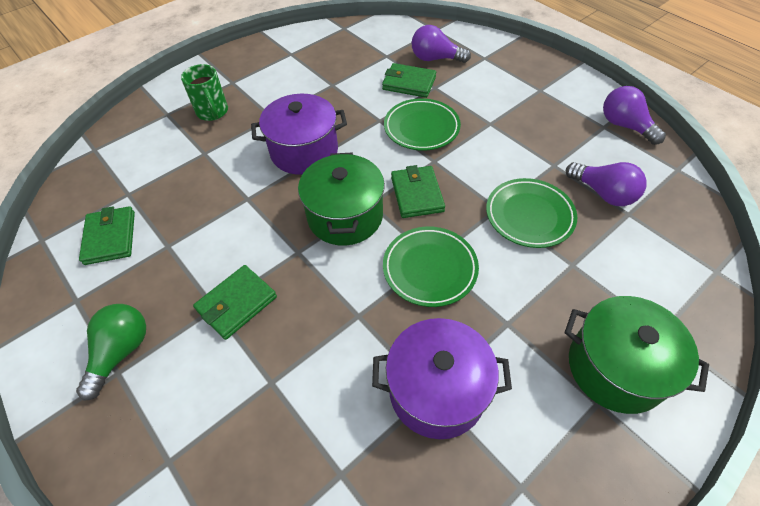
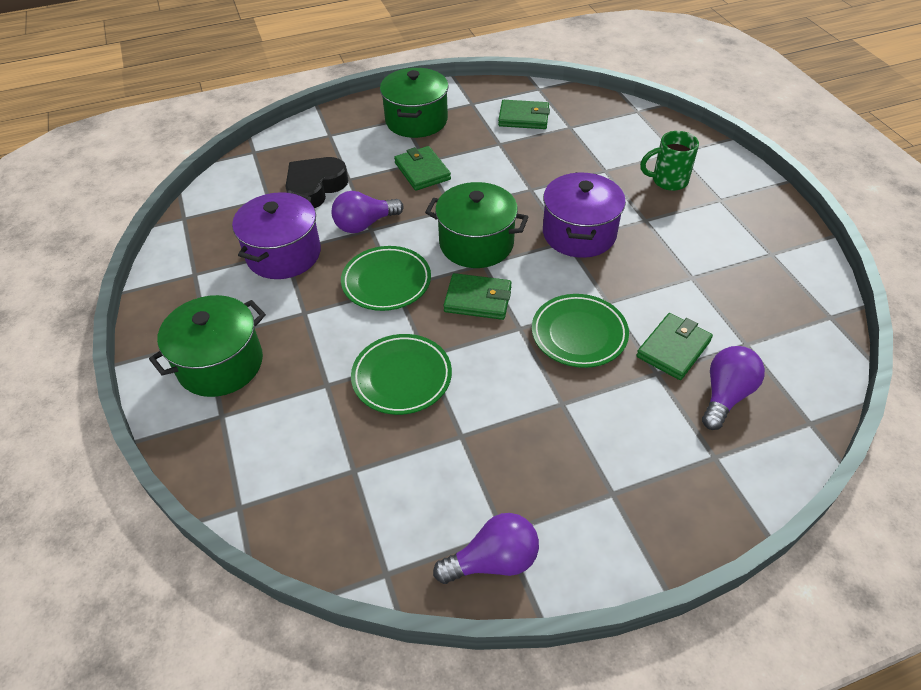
camera: 110 degrees right, 5 degrees down
green light bulb [76,304,146,401] -> green pot [380,68,449,138]
purple light bulb [566,162,646,206] -> purple light bulb moved to [331,191,404,233]
none -> black heart [285,157,348,209]

